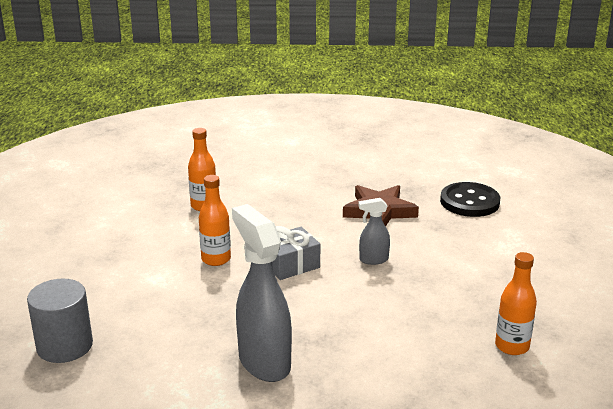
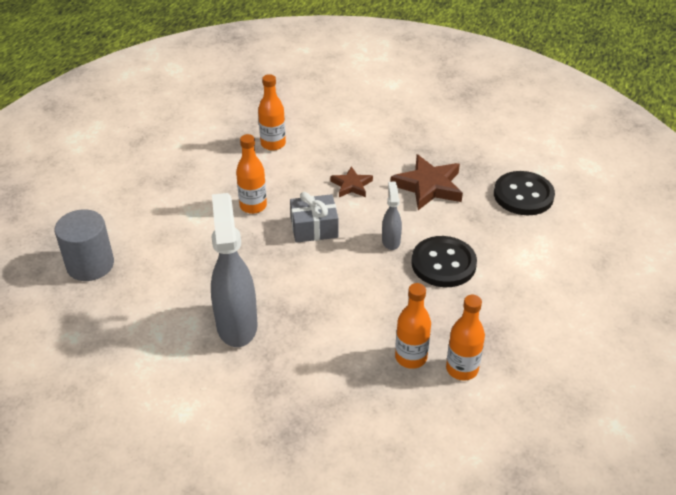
camera: 20 degrees right, 15 degrees up
grey spray bottle [358,198,390,265] -> grey spray bottle turned 75 degrees clockwise [382,182,402,250]
none -> brown star [331,166,373,197]
none -> orange bottle [395,283,431,369]
none -> black button [411,236,477,287]

